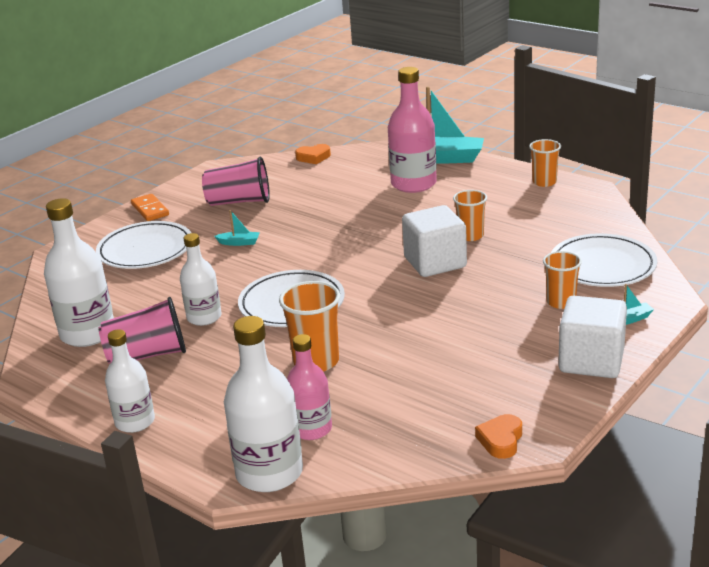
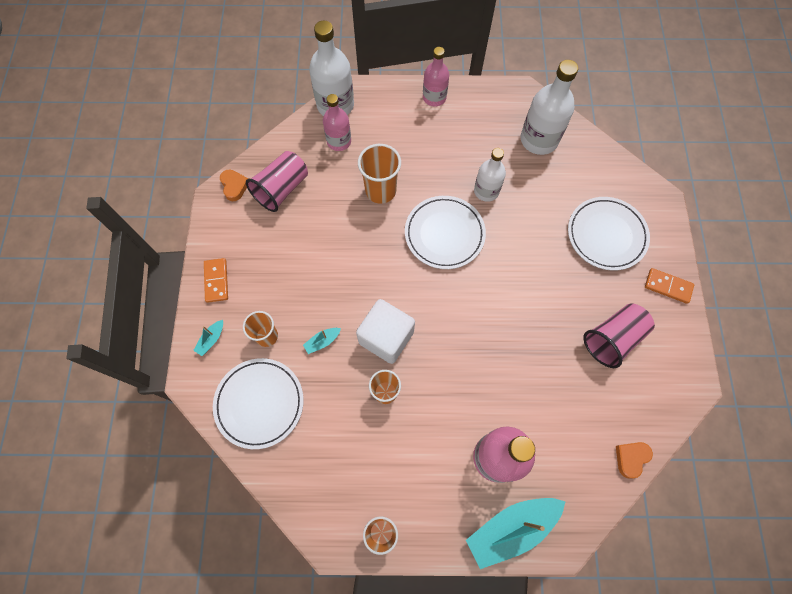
camera: 140 degrees right, 40 degrees up
pink cup [98,297,186,363] -> pink cup moved to [246,151,308,212]
white bottle [105,329,155,433] -> pink bottle [423,47,449,107]
turquoise boat [214,210,260,246] -> turquoise boat moved to [303,328,341,354]
white cube [558,296,627,378] -> orange domino [204,258,228,303]

